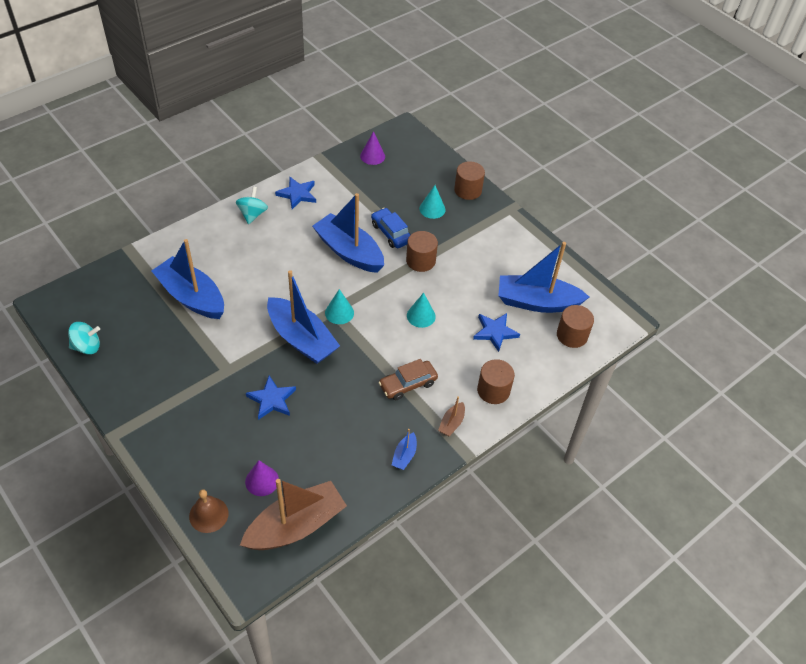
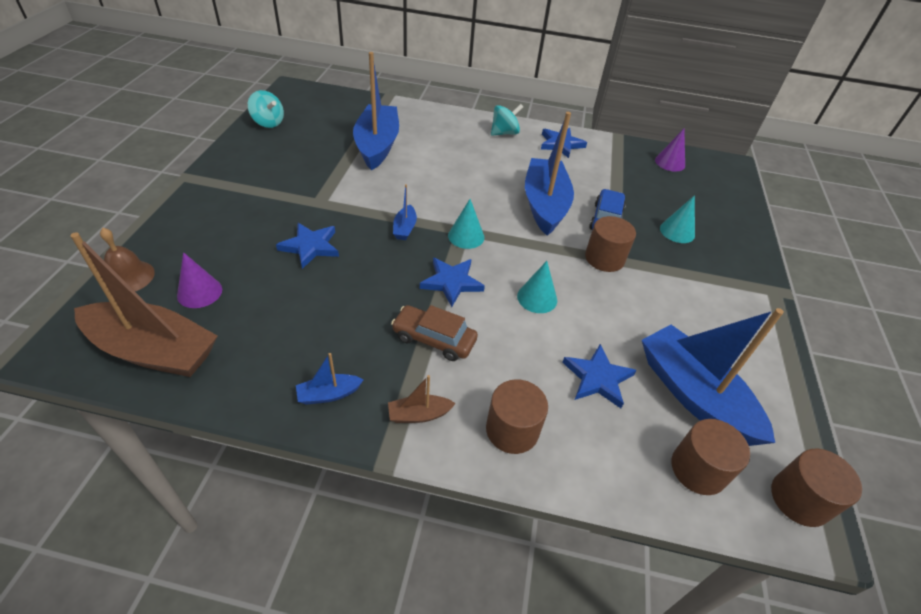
camera: 50 degrees right, 5 degrees down
blue boat [267,270,340,364] -> blue boat [393,184,417,240], size x0.43
brown cylinder [454,161,485,200] -> brown cylinder moved to [771,448,862,527]
none -> blue star [420,258,485,307]

